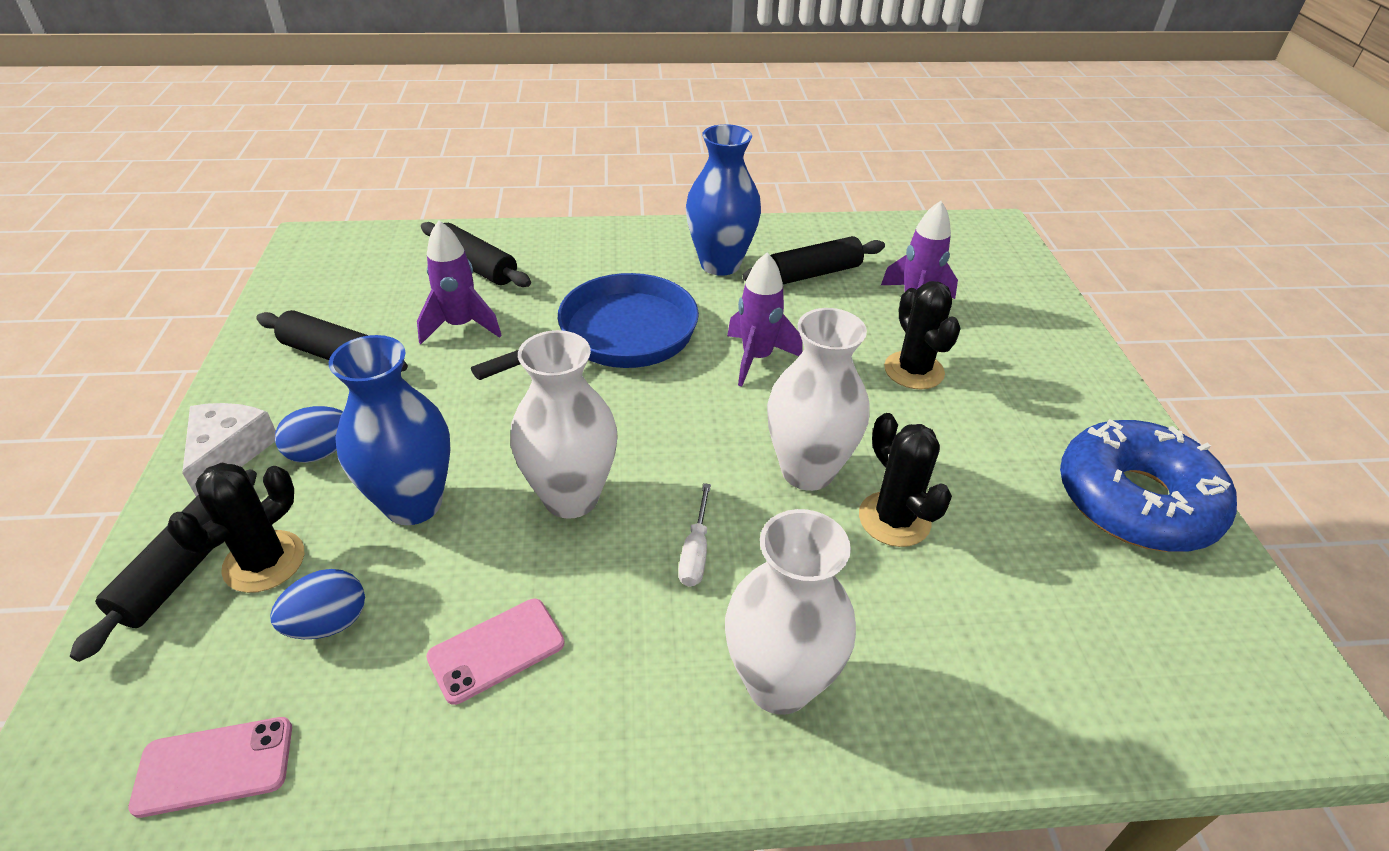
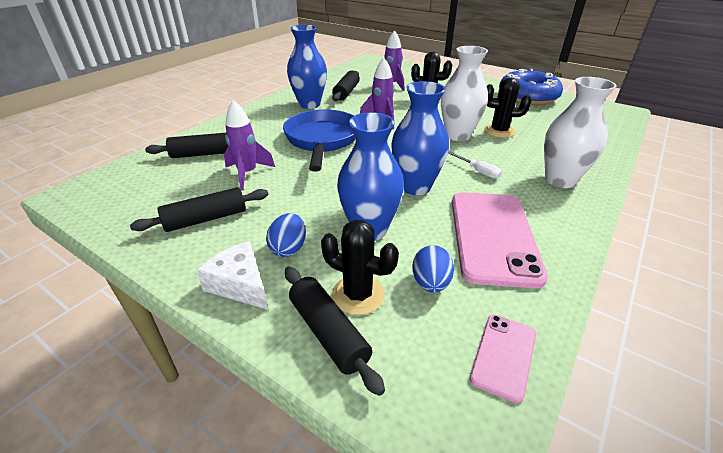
camera: 50 degrees left, 5 degrees down
black cactus [167,462,304,593] -> black cactus turned 45 degrees counterclockwise [321,220,399,315]
pink phone [426,599,565,705] -> pink phone [452,192,548,288], size x2.01
white vase [510,330,618,519] -> blue vase [391,81,449,195]

